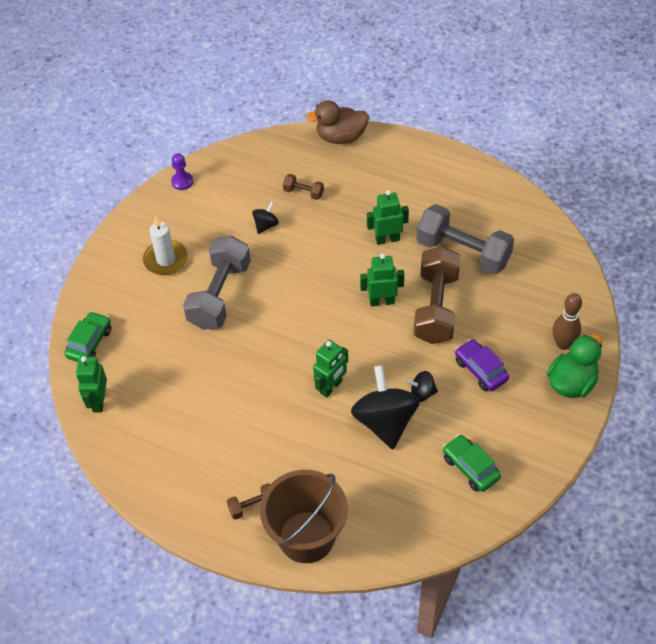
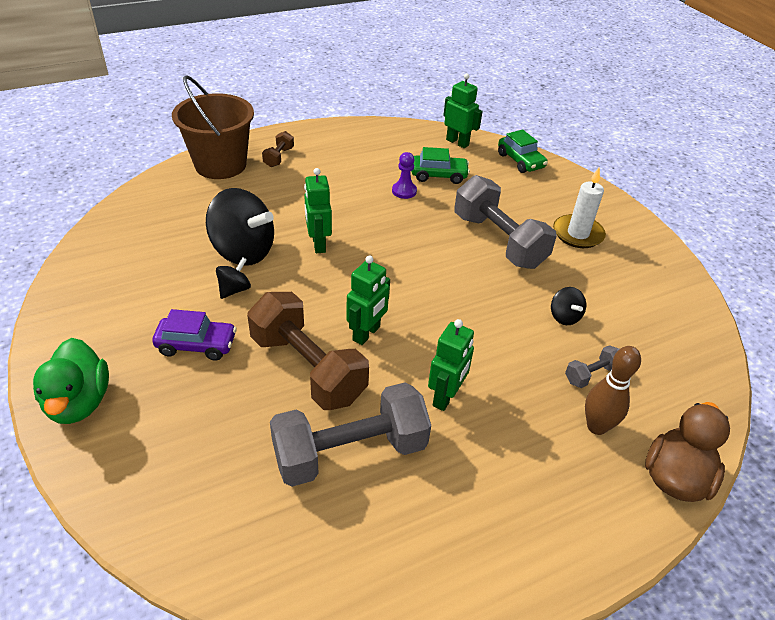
camera: 125 degrees right, 10 degrees down
purple pawn [171,153,193,190] -> purple pawn moved to [392,152,417,199]
brown dumbbell [283,174,324,200] -> grey dumbbell [565,345,619,388]
green car [443,434,501,492] -> green car moved to [411,147,470,184]
brown bowling pin [552,293,582,350] -> brown bowling pin moved to [585,346,641,435]

